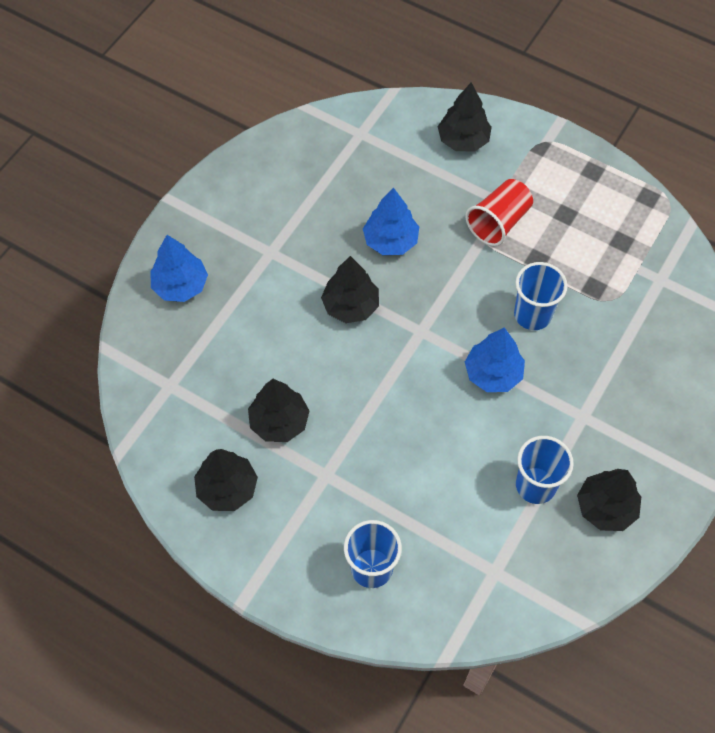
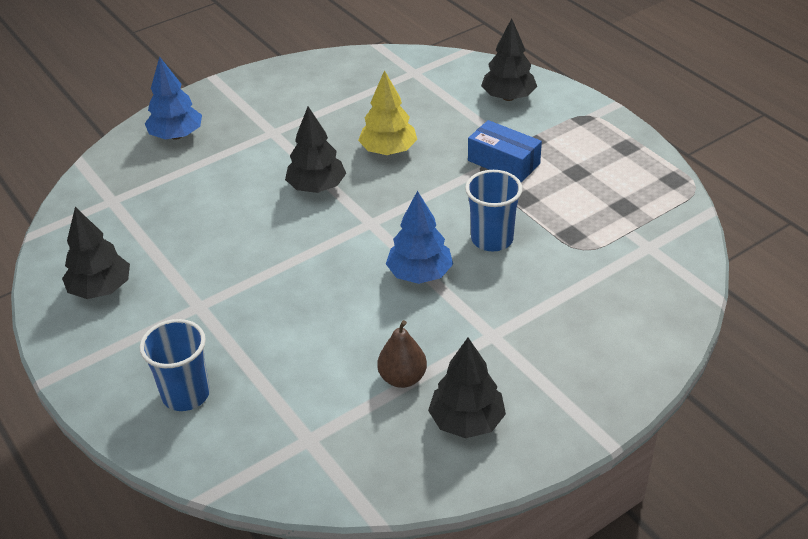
camera: 25 degrees right, 20 degrees down
black tree [248,379,310,442] -> none
blue tree [363,187,419,255] -> yellow tree [358,70,417,155]
red cup [465,179,533,246] -> blue box [468,120,542,182]
blue cup [516,436,574,504] -> brown pear [377,320,427,388]

